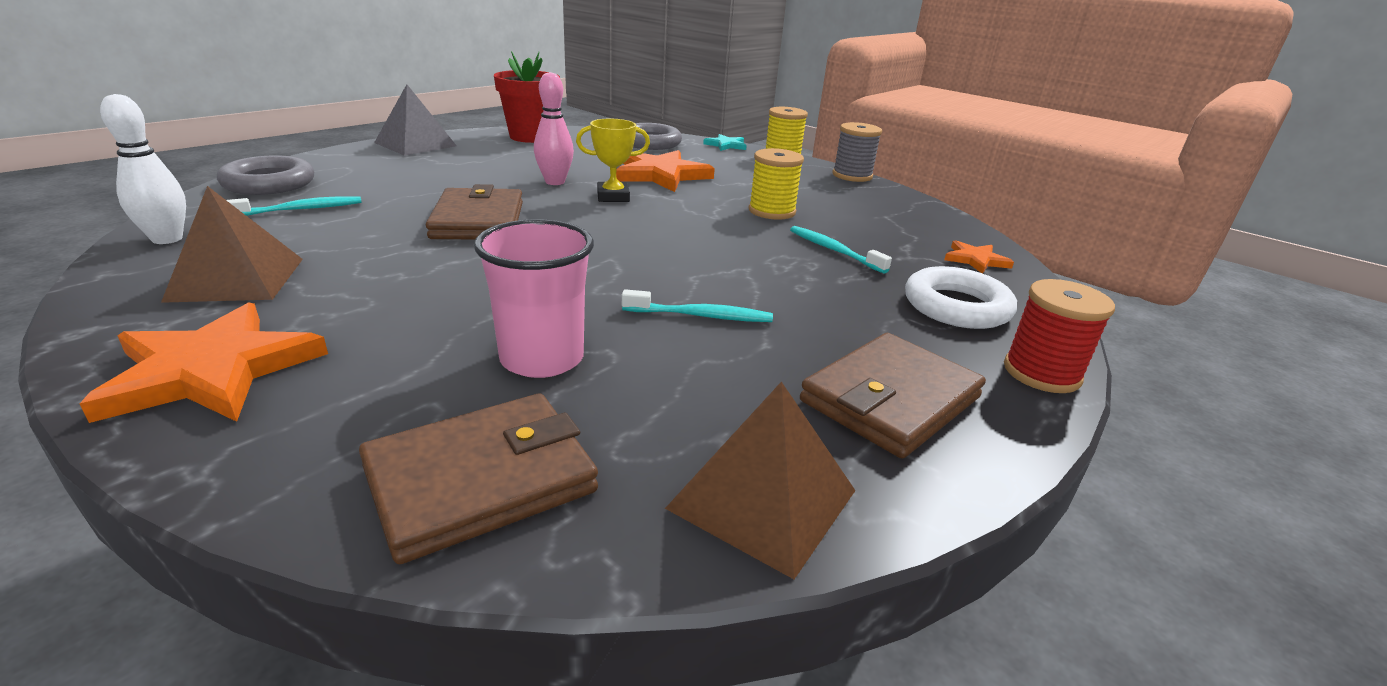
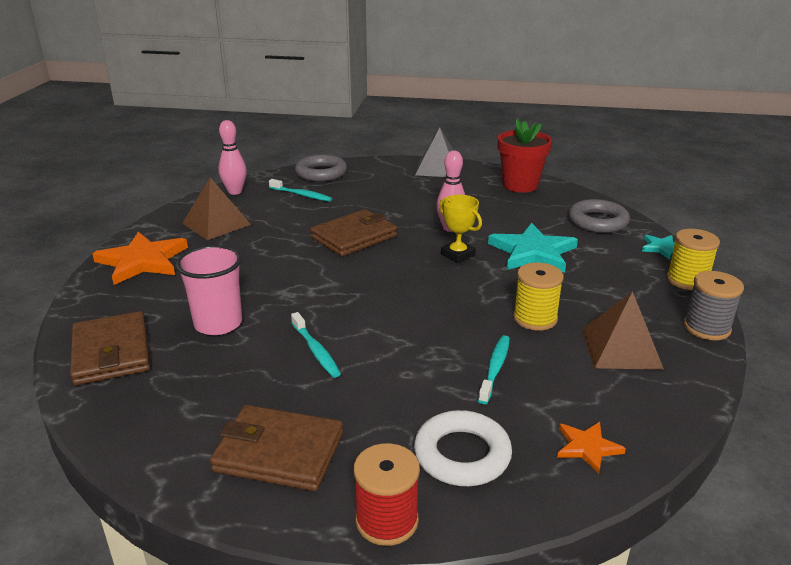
camera: 60 degrees right, 0 degrees up
white bowling pin [100,94,186,244] -> pink bowling pin [218,120,247,195]
brown wallet [359,393,598,564] -> brown wallet turned 45 degrees clockwise [70,311,150,385]
orange star [616,150,715,192] -> turquoise star [488,223,578,273]
brown pyramid [665,381,856,579] -> brown pyramid moved to [582,291,664,370]

